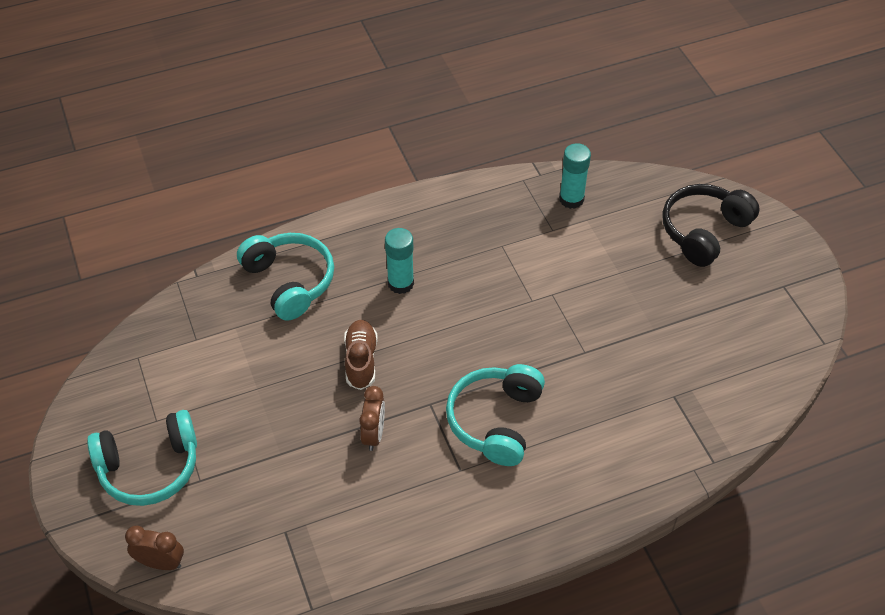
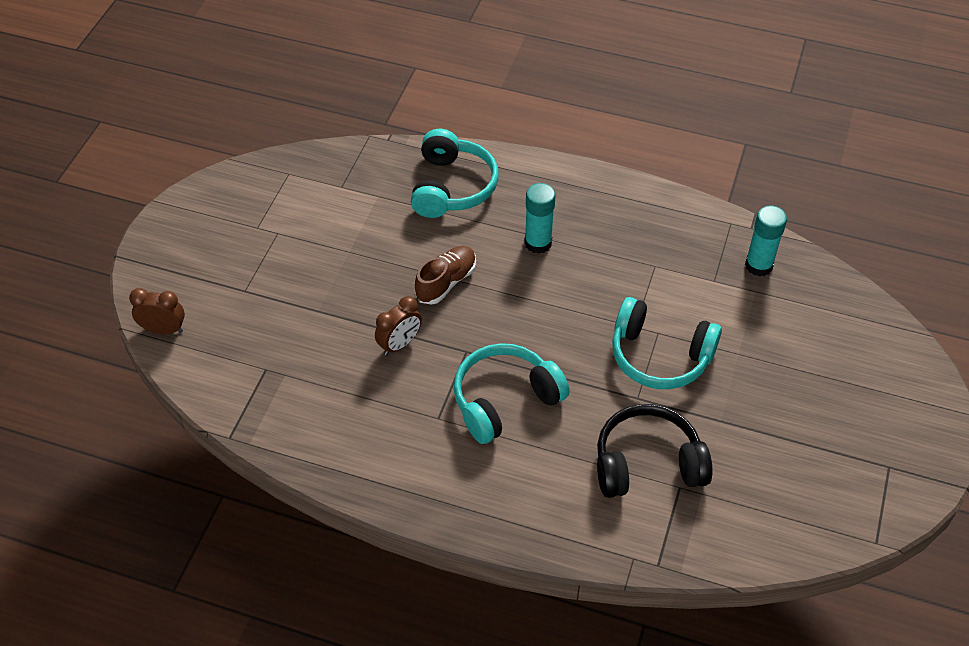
camera: 40 degrees right, 0 degrees up
turquoise headphones [87,410,197,506] -> turquoise headphones moved to [612,297,722,389]
brown clock [125,525,184,570] -> brown clock turned 45 degrees counterclockwise [129,288,185,334]
black headphones [662,184,760,267] -> black headphones moved to [597,404,713,498]

